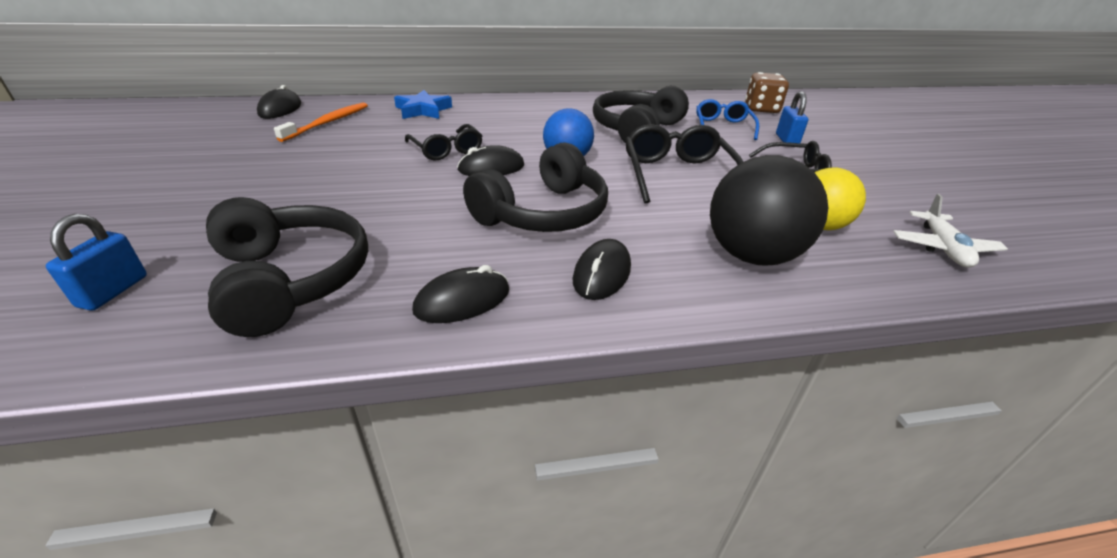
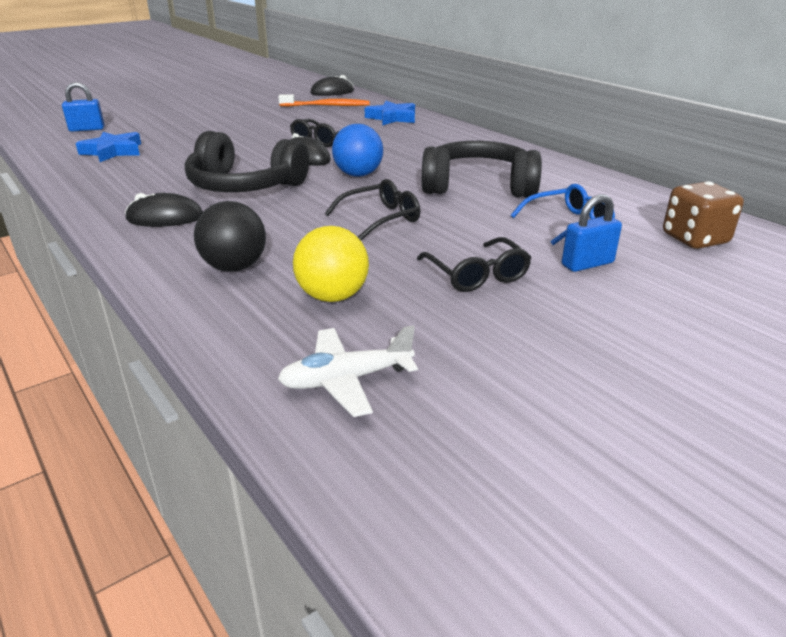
camera: 65 degrees right, 5 degrees down
black headphones [206,197,368,337] -> blue star [76,132,141,162]
black mouse [412,265,509,323] -> none
black glasses [625,124,743,204] -> black glasses [325,179,421,240], size x0.65
black ball [710,155,828,265] -> black ball [194,201,266,272], size x0.65

